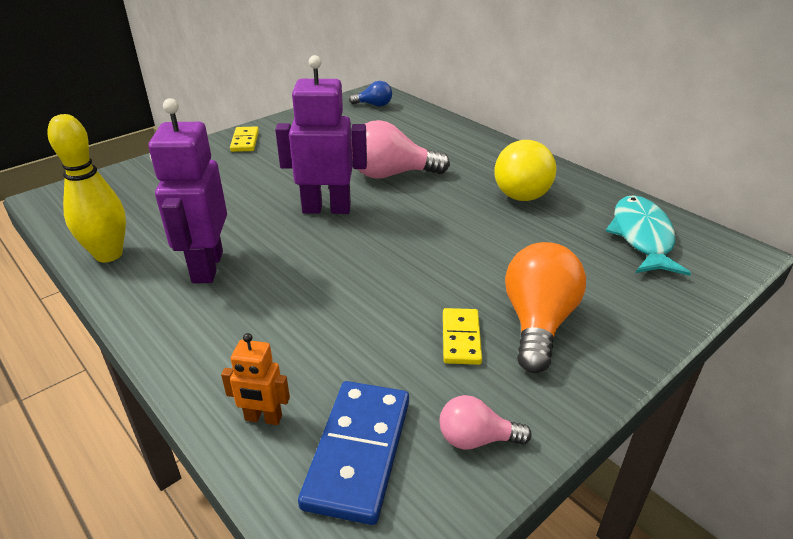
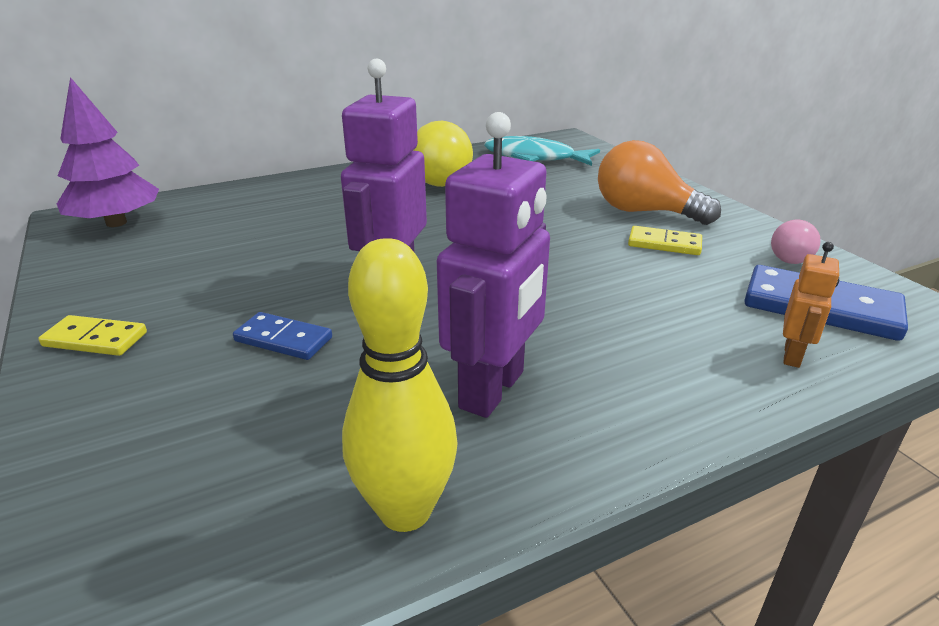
camera: 75 degrees left, 5 degrees down
purple robot [148,98,227,283] -> purple robot turned 75 degrees counterclockwise [437,112,550,418]
blue light bulb [349,81,392,106] -> purple tree [57,77,159,227]
pink light bulb [351,120,450,179] -> none
none -> blue domino [233,312,332,360]

